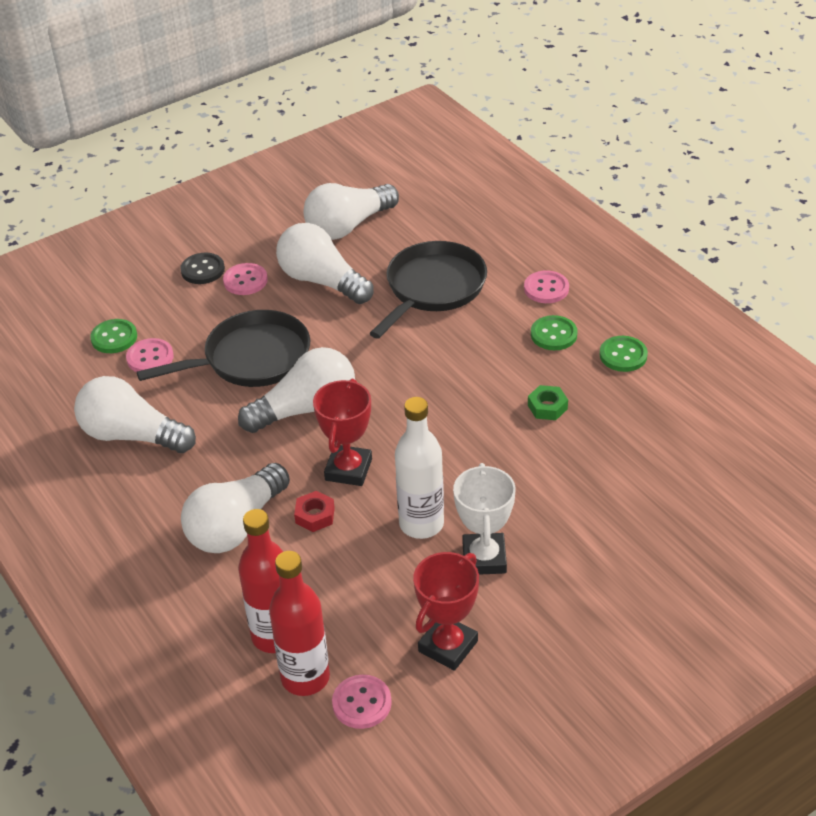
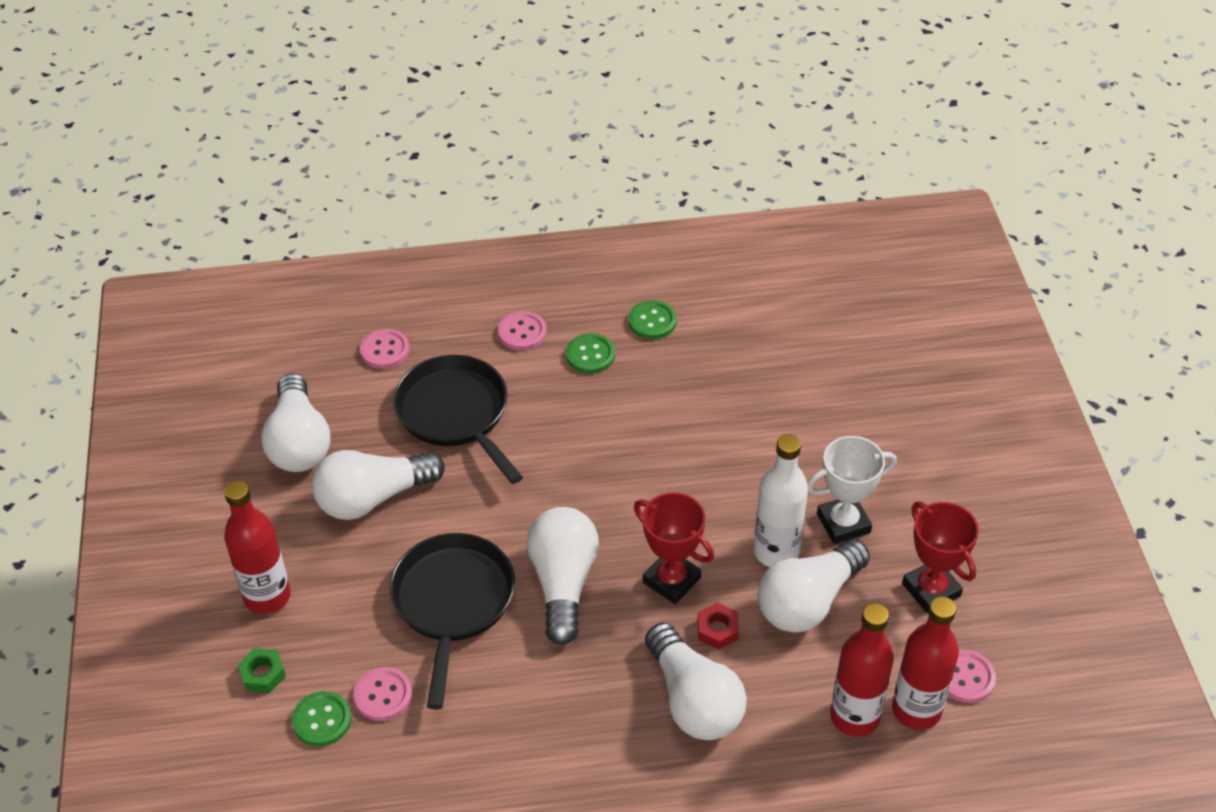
camera: 65 degrees left, 5 degrees up
white light bulb [74,376,196,453] -> white light bulb moved to [758,539,870,633]
black button [180,253,225,284] -> red bottle [224,480,291,614]
pink button [223,263,268,295] -> pink button moved to [360,329,409,369]
white trophy [453,463,516,575] -> white trophy turned 45 degrees counterclockwise [807,436,897,544]
green nut [528,385,568,420] -> green nut moved to [238,648,286,693]

